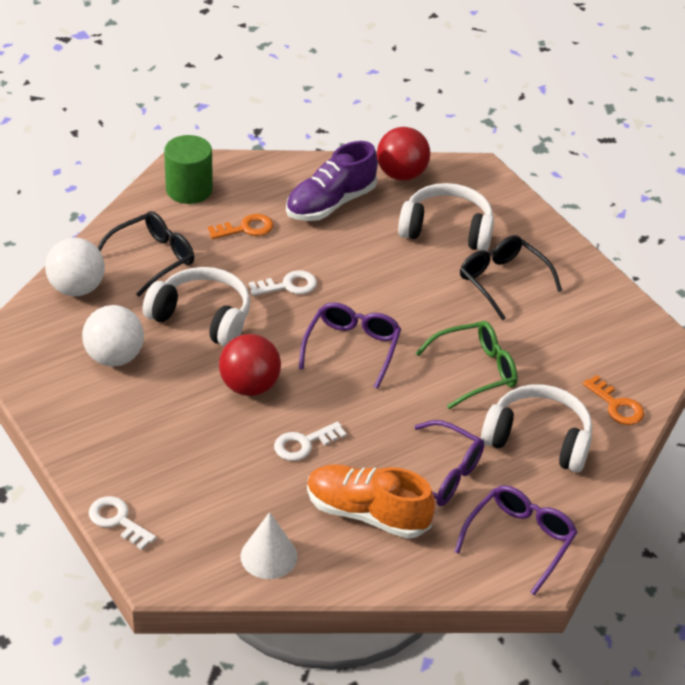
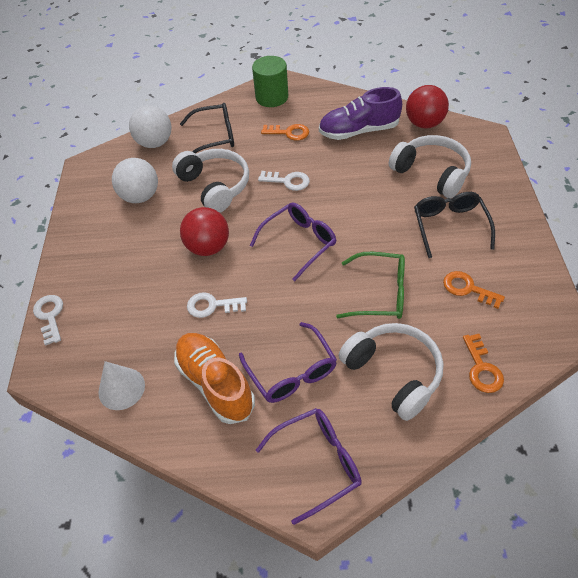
camera: 35 degrees right, 10 degrees up
none -> orange key [443,271,505,309]

